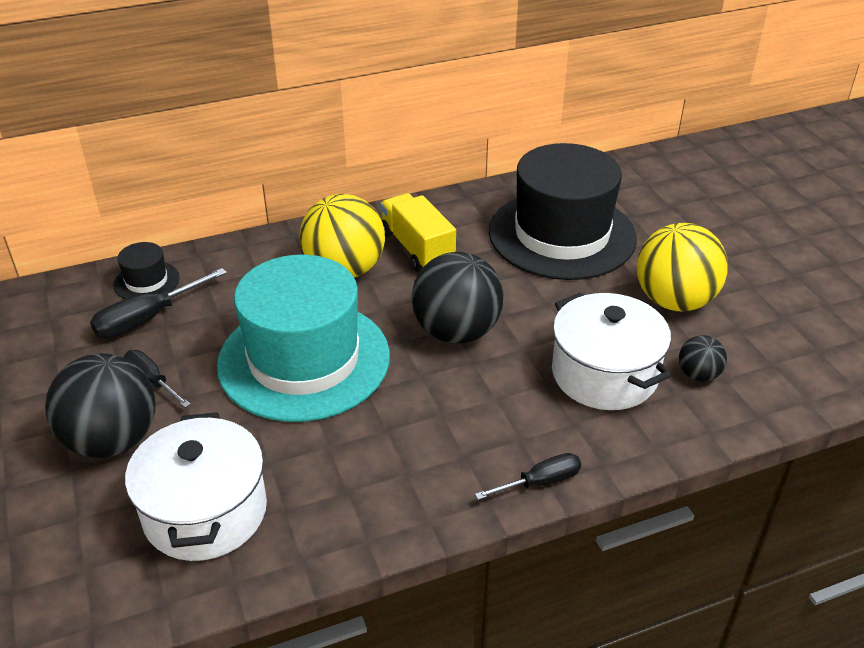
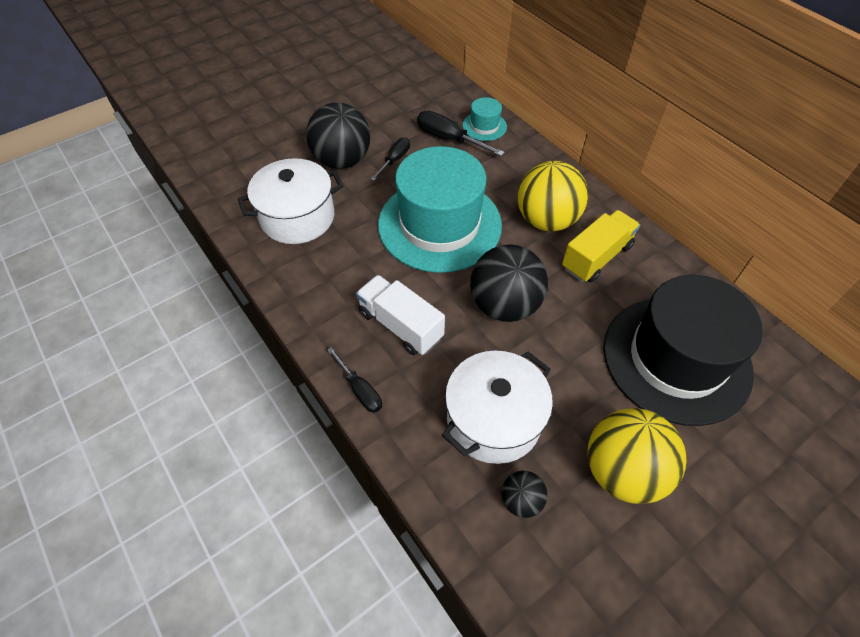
camera: 75 degrees right, 15 degrees up
black hat [113,242,180,299] -> turquoise hat [463,97,507,141]
none -> white truck [356,275,445,355]

